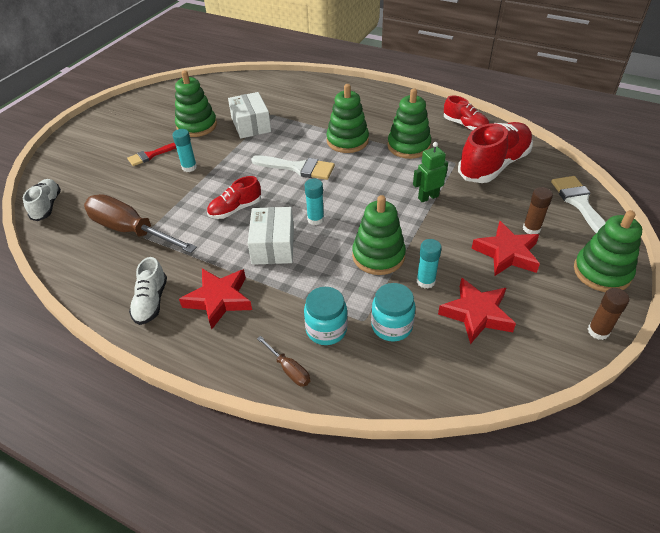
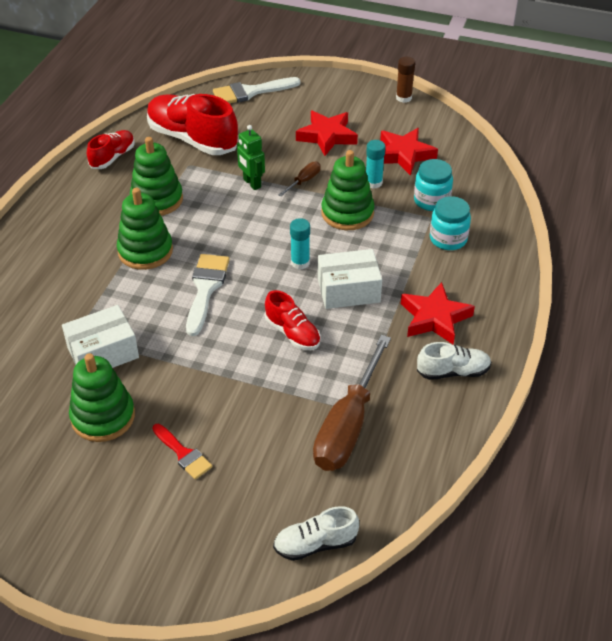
camera: 100 degrees left, 0 degrees up
turquoise glue stick [173,129,197,172] -> none
brown screwdriver [257,336,310,387] -> brown screwdriver moved to [278,162,321,197]
brown glue stick [523,187,553,234] -> none
green stacking toy [574,210,642,292] -> none

